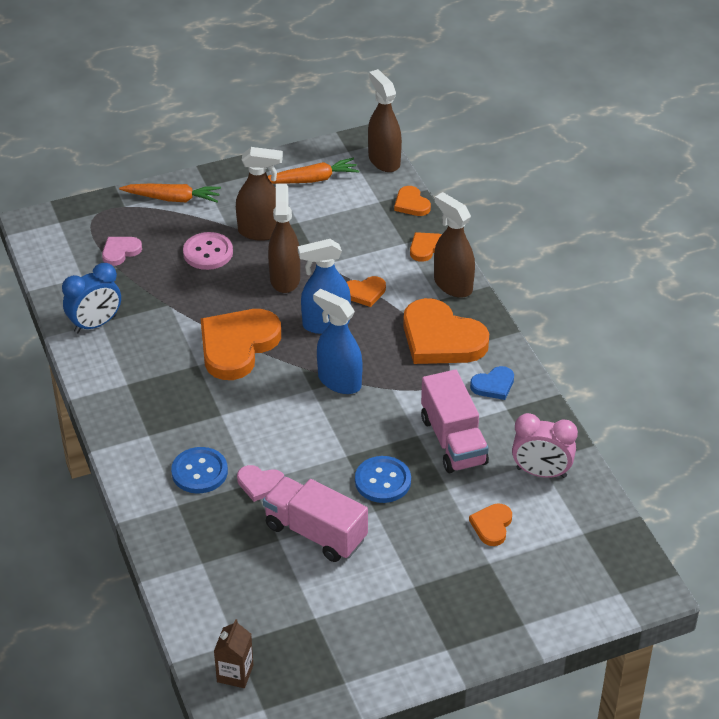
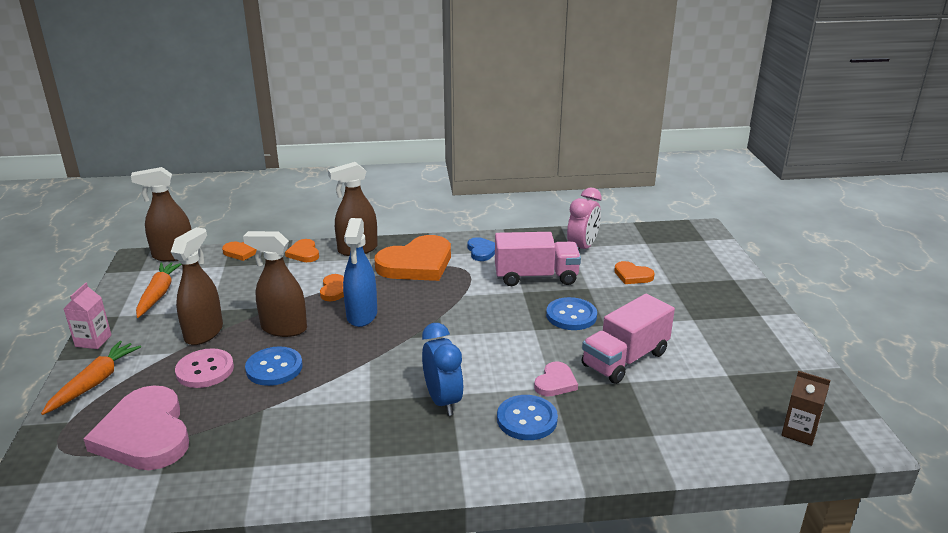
camera: 75 degrees left, 15 degrees down
blue clock [62,263,121,333] -> blue clock moved to [422,323,464,416]
pink heart [102,237,142,266] -> pink heart [83,385,189,470], size x2.08
orange heart [201,309,281,380] -> none
blue spray bottle [313,289,363,394] -> none
none -> pink carton [64,283,112,349]
none -> blue button [245,346,303,386]

